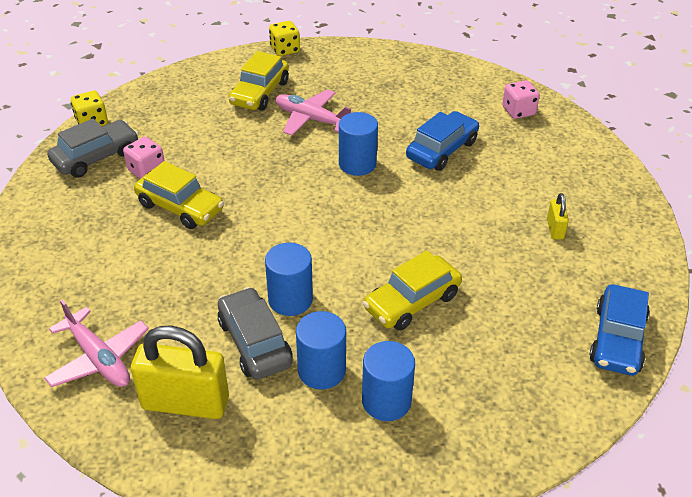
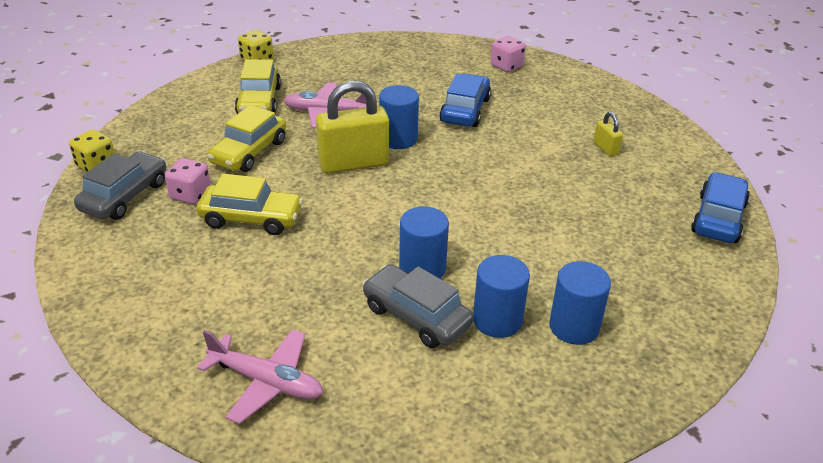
camera: 25 degrees left, 5 degrees down
yellow padlock [131,326,229,419] -> yellow padlock moved to [316,81,389,174]
yellow car [363,250,462,331] -> yellow car moved to [207,105,286,172]
blue car [589,284,650,376] -> blue car turned 150 degrees counterclockwise [691,172,750,243]

